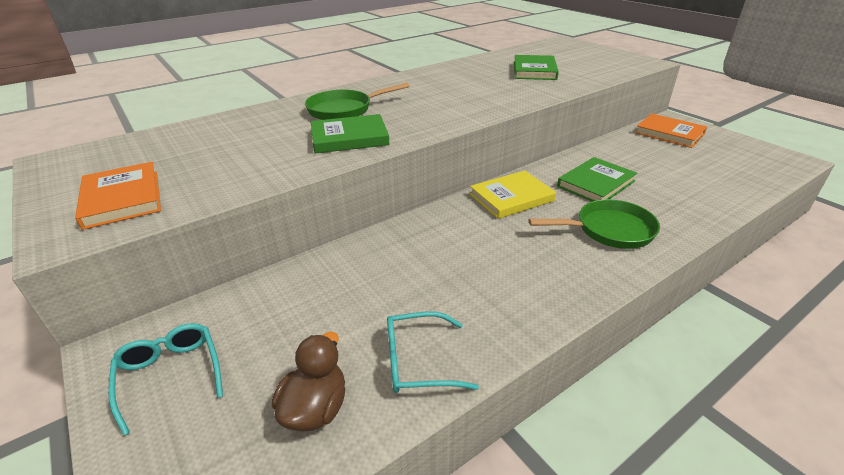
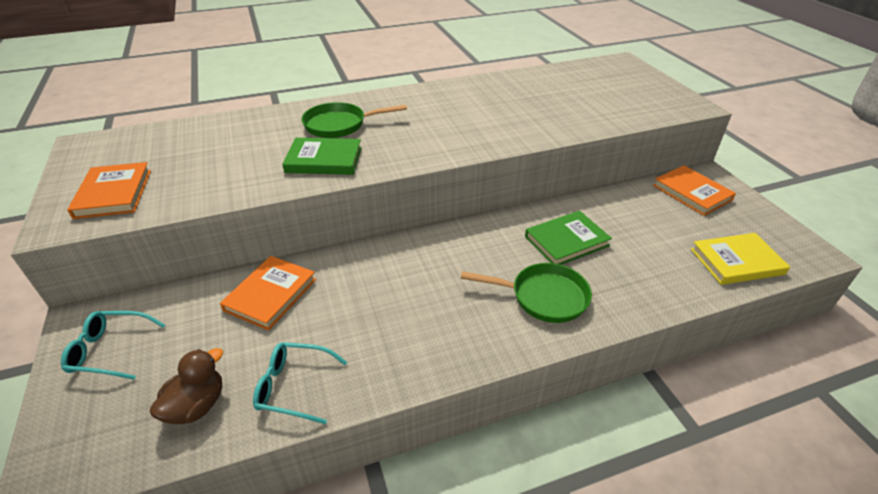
camera: 15 degrees right, 5 degrees up
turquoise glasses [108,323,223,436] -> turquoise glasses turned 75 degrees counterclockwise [61,311,165,380]
yellow book [470,171,556,219] -> yellow book moved to [691,233,790,285]
green book [514,55,559,80] -> none
none -> orange book [220,256,316,330]

